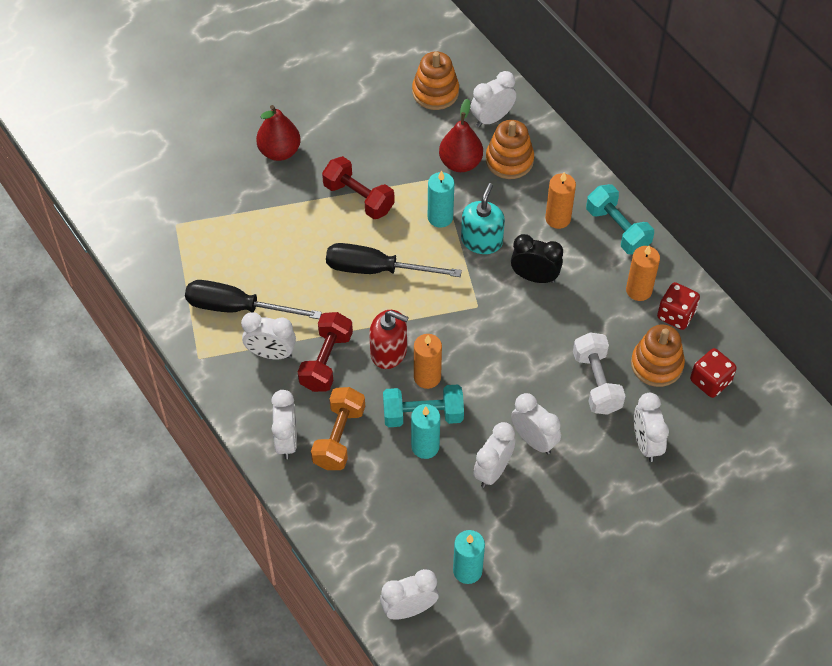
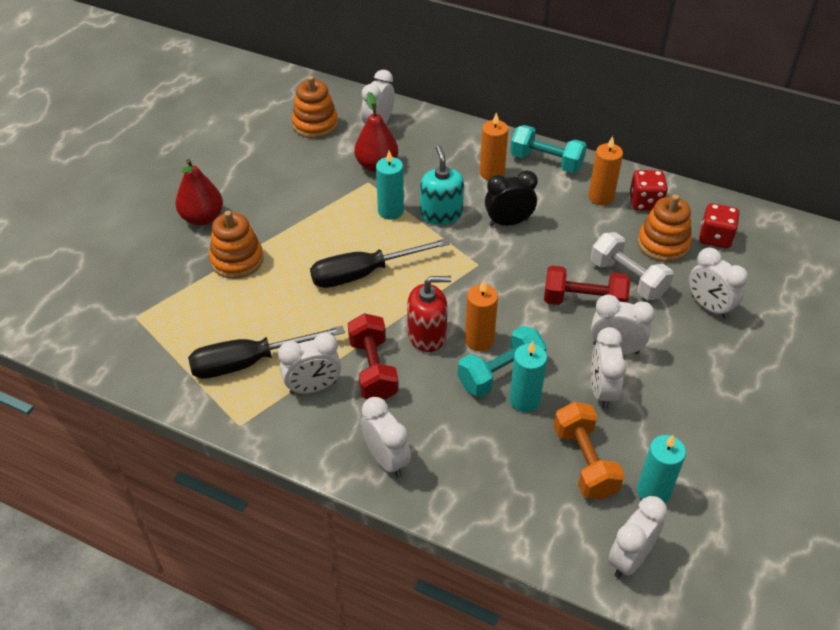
camera: 30 degrees left, 10 degrees down
orange dumbbell [311,387,365,470] -> orange dumbbell moved to [554,402,624,500]
red dumbbell [322,156,395,219] -> red dumbbell moved to [544,265,630,305]
orange stacking toy [486,120,534,179] -> orange stacking toy moved to [209,211,264,279]

